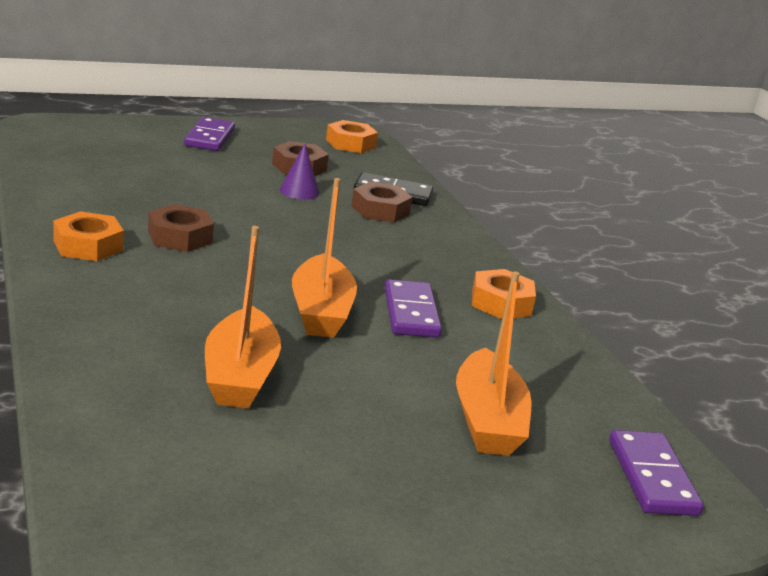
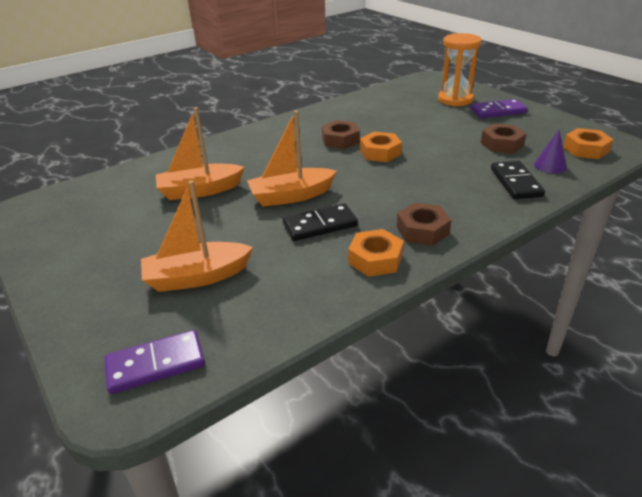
camera: 80 degrees right, 10 degrees up
orange nut [53,211,124,261] -> orange nut moved to [360,132,402,162]
purple cone [280,144,319,200] -> purple cone moved to [534,130,567,173]
brown nut [351,182,413,223] -> brown nut moved to [397,203,451,246]
purple domino [384,279,442,338] -> black domino [283,203,358,241]
none -> orange hourglass [438,33,482,106]

